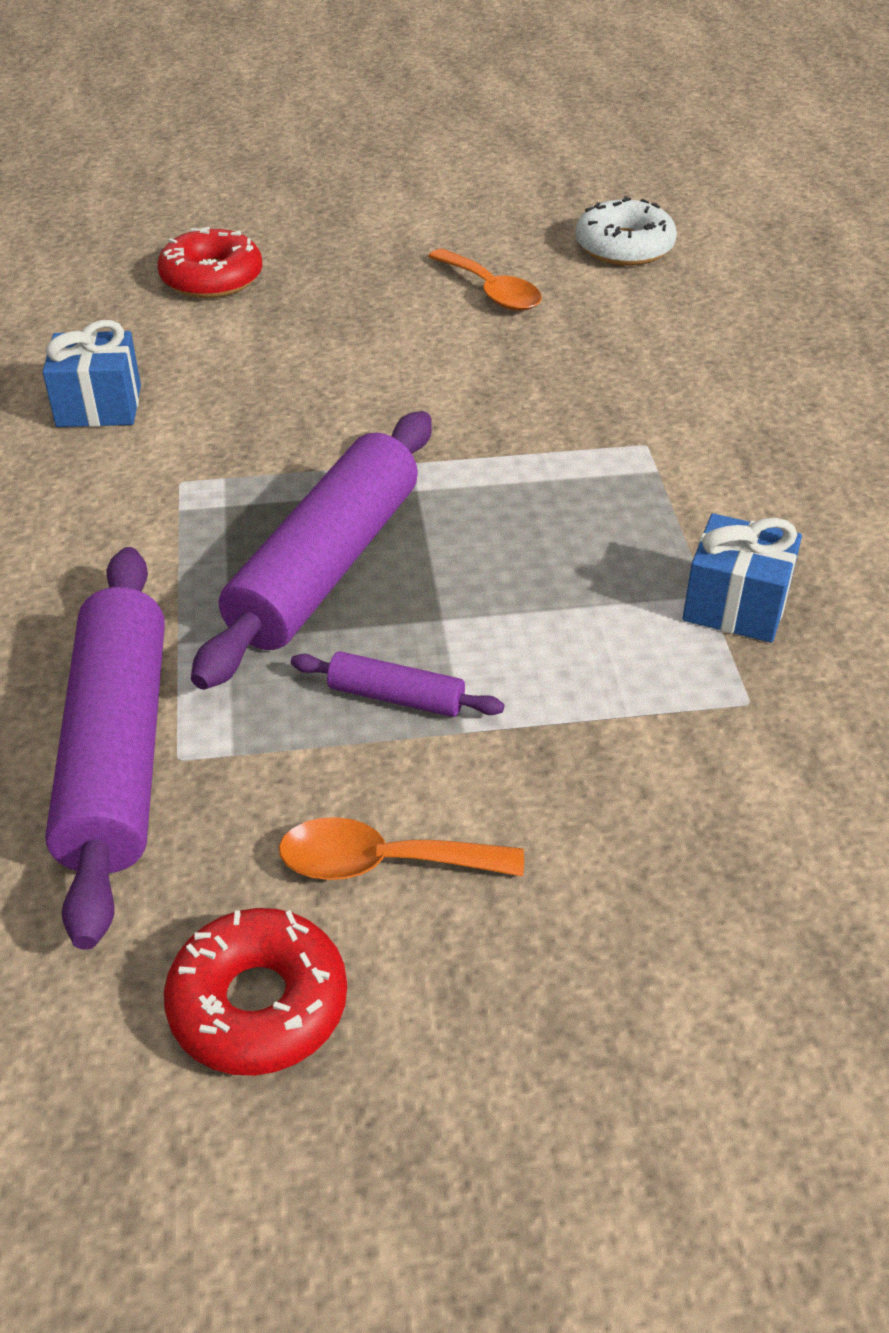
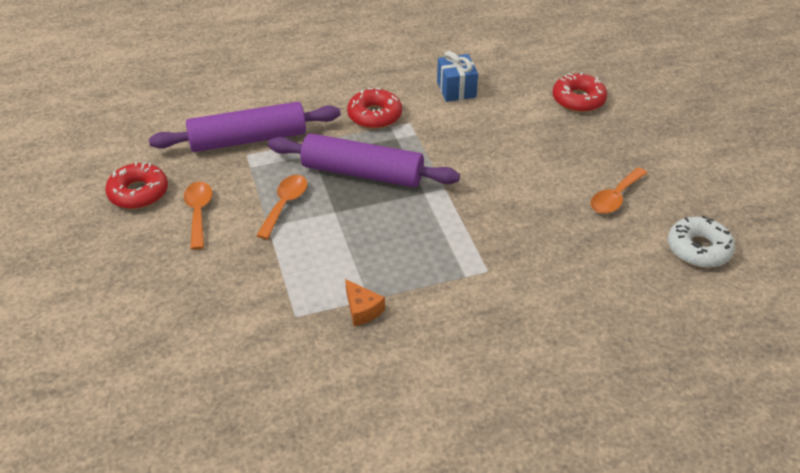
camera: 80 degrees right, 0 degrees up
purple rolling pin [291,651,504,717] -> orange spoon [256,175,307,239]
blue gift [682,513,802,643] -> orange cheese [345,279,385,326]
none -> red donut [347,88,402,129]

